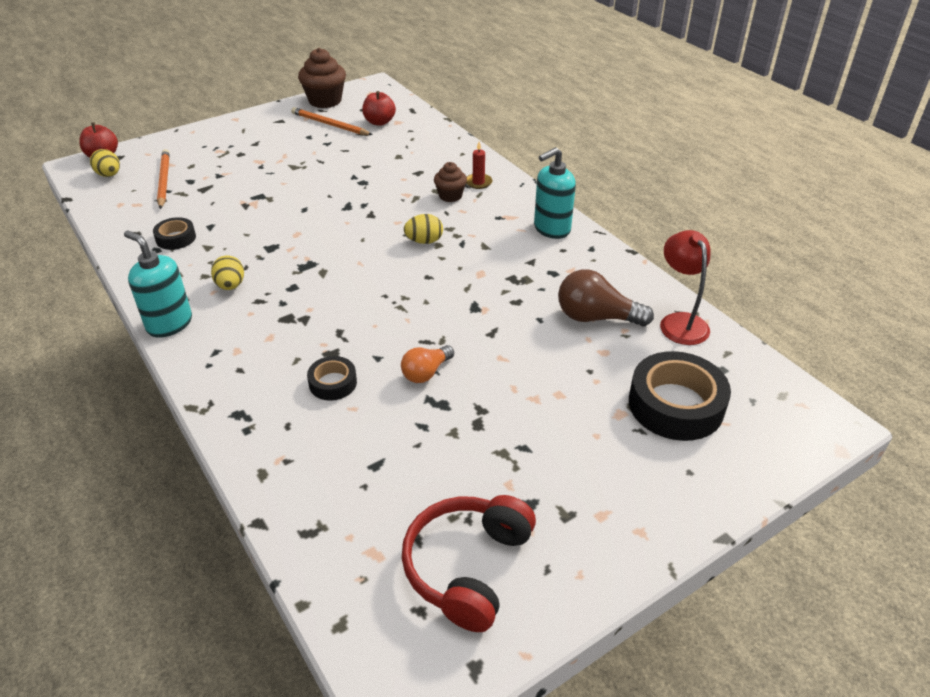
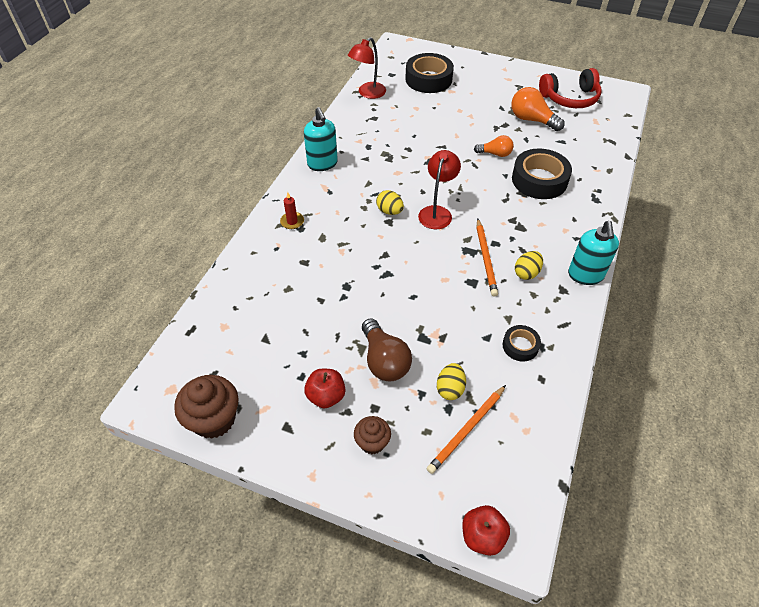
camera: 125 degrees left, 10 degrees up
yellow egg [90,149,120,177] -> yellow egg moved to [437,363,466,400]
orange pencil [291,107,372,135] -> orange pencil moved to [477,219,498,297]
black tape [307,356,357,401] -> black tape [512,149,572,199], size x1.92
red apple [362,91,396,126] -> red apple moved to [304,369,345,408]
brown cupcake [434,162,467,202] -> brown cupcake moved to [354,416,391,454]
turquoise soap dispenser [534,147,576,239] -> turquoise soap dispenser turned 45 degrees clockwise [304,107,338,171]
brown light bulb [558,269,654,326] -> brown light bulb moved to [362,318,412,382]
none -> red lamp [418,150,461,229]
none -> orange light bulb [511,87,565,131]

